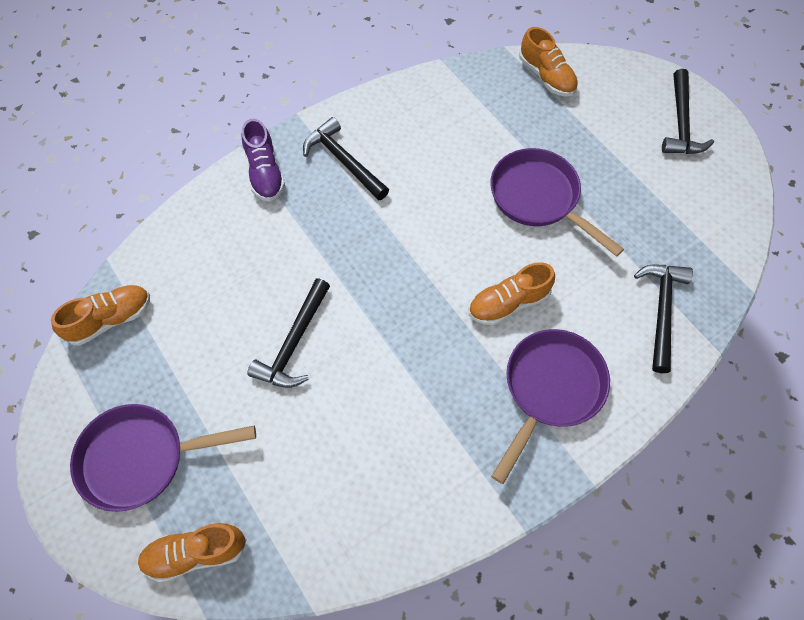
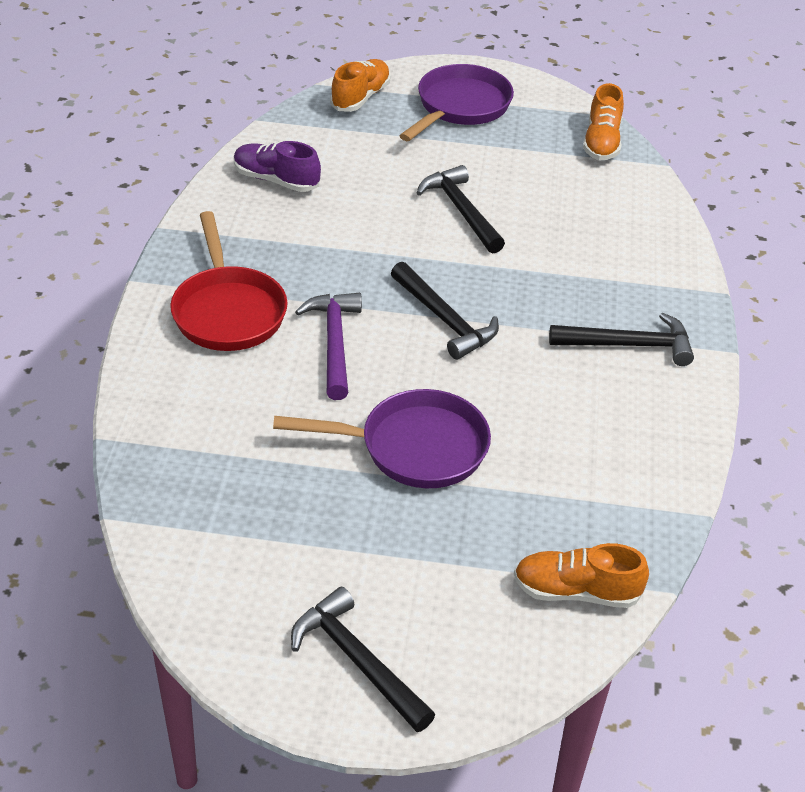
camera: 130 degrees right, 20 degrees down
purple shoe [242,119,285,202] -> purple shoe moved to [234,141,321,192]
orange shoe [469,262,555,325] -> purple hammer [295,293,362,400]
purple pan [491,329,610,484] -> red pan [170,211,288,351]
black hammer [634,265,693,373] -> black hammer moved to [391,262,499,360]

